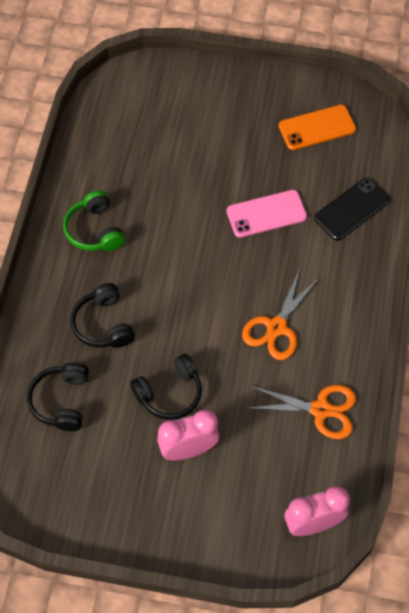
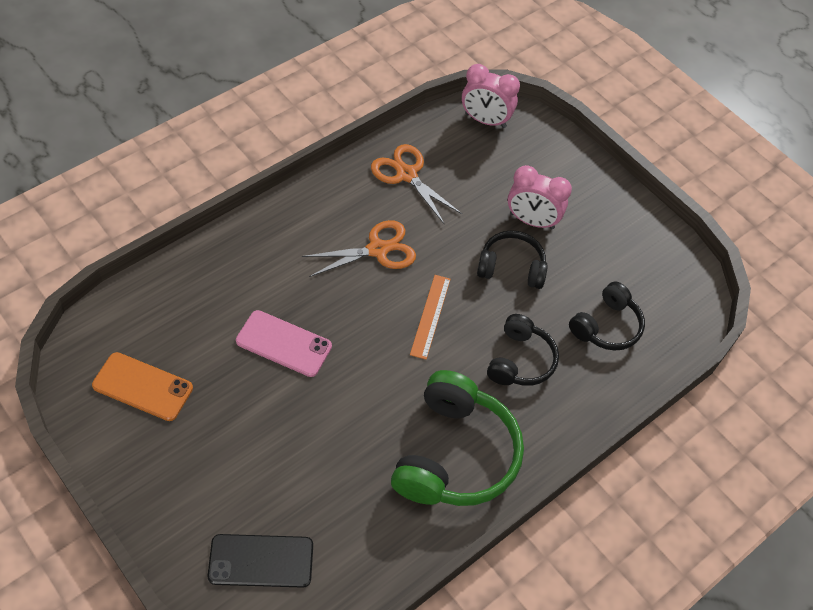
camera: 145 degrees left, 5 degrees down
green headphones [63,190,125,251] -> green headphones [391,370,524,506], size x1.71
black phone [314,178,390,241] -> black phone moved to [208,534,313,588]
none -> orange ruler [410,275,451,360]

